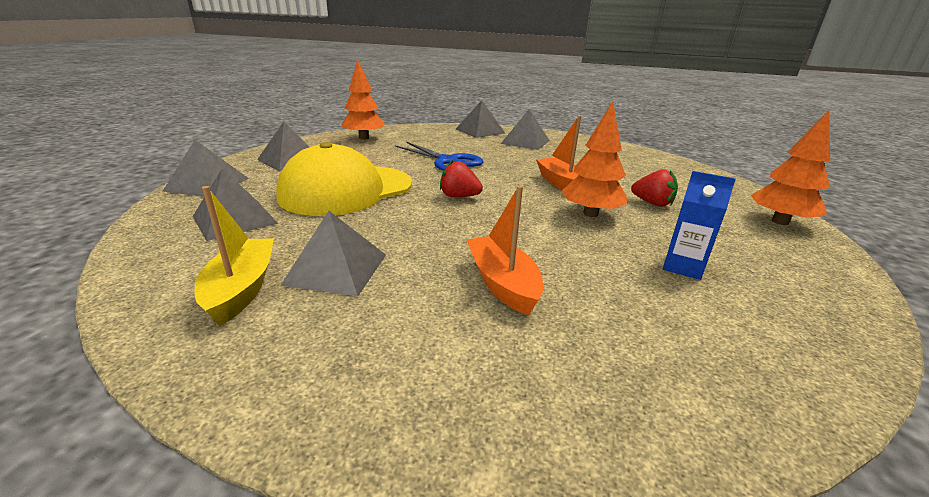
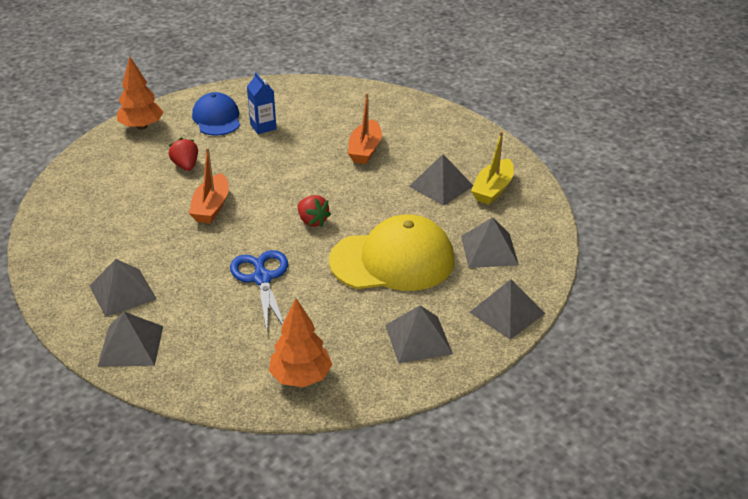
camera: 145 degrees left, 10 degrees up
orange tree [561,102,627,217] -> none
none -> blue cap [192,92,240,136]

